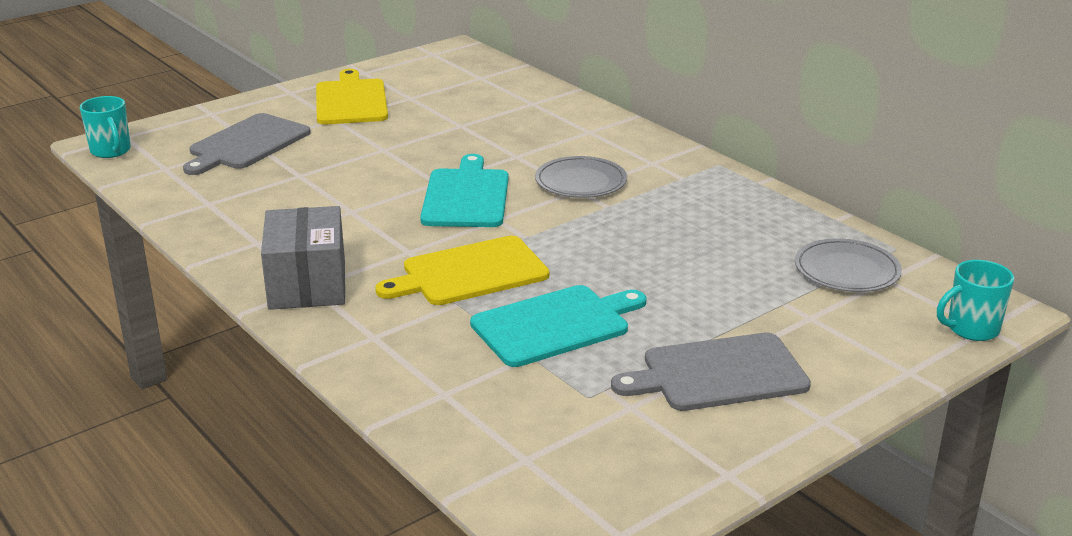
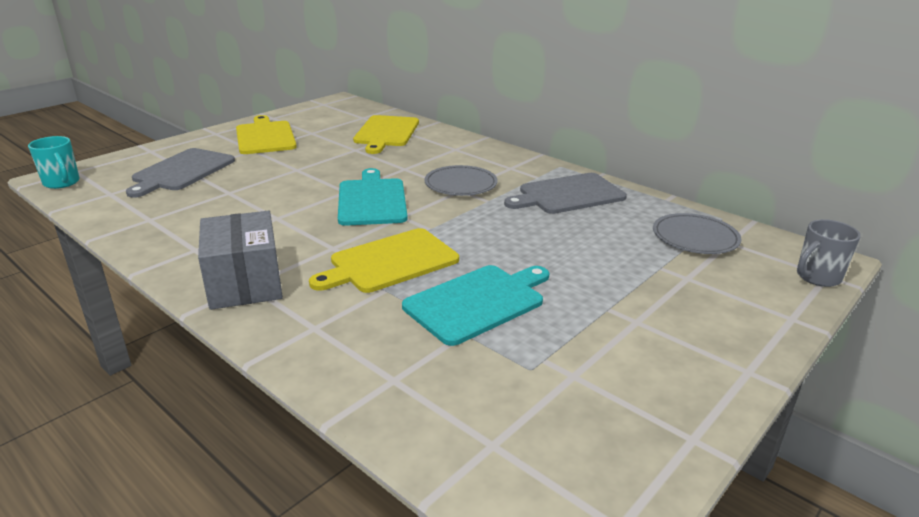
camera: 10 degrees left, 0 degrees up
grey cutting board [611,333,811,411] -> grey cutting board moved to [504,173,627,214]
turquoise mug [937,260,1014,341] -> grey mug [797,219,861,287]
none -> yellow cutting board [353,115,419,154]

